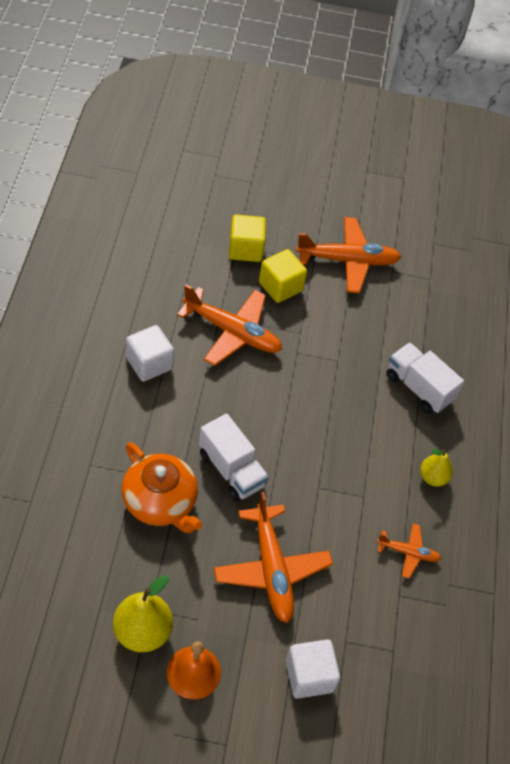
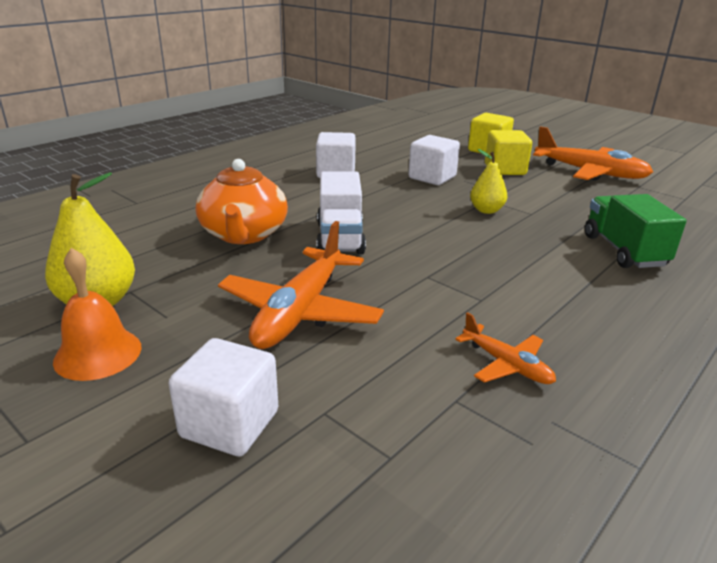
camera: 40 degrees right, 25 degrees down
orange plane [177,284,282,366] -> white cube [409,135,460,185]
white truck [386,342,464,414] -> green truck [585,194,687,268]
yellow pear [420,449,453,487] -> yellow pear moved to [470,149,507,214]

